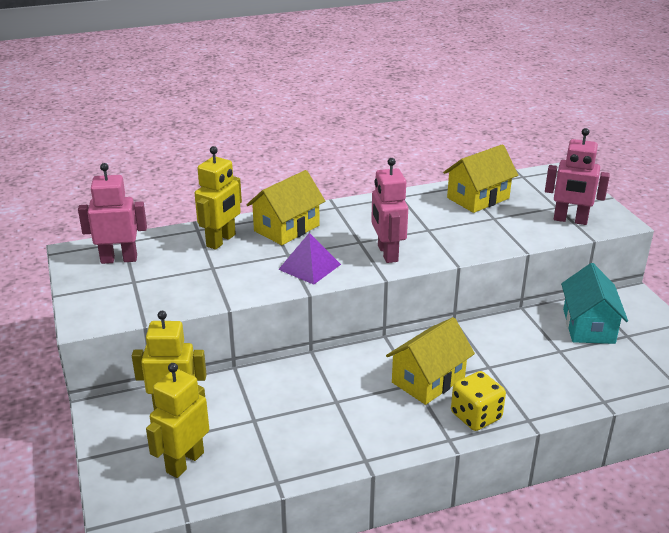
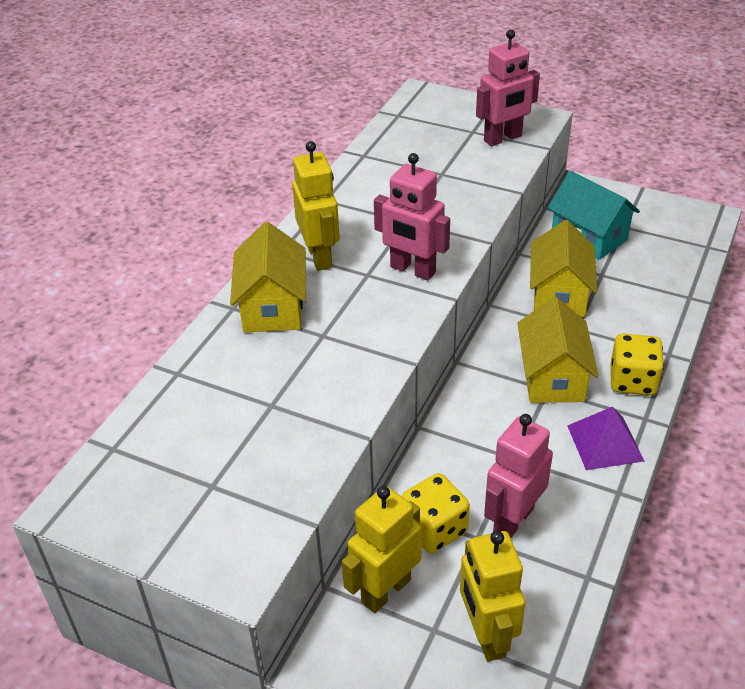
camera: 45 degrees left, 10 degrees up
pink robot [78,163,147,264] -> pink robot moved to [484,414,553,538]
yellow robot [195,146,242,250] -> yellow robot moved to [292,141,340,271]
purple pyramid [278,233,341,285] -> purple pyramid moved to [567,407,644,470]
yellow house [443,144,518,213] -> yellow house moved to [530,220,597,317]
none -> yellow dice [402,473,470,553]

